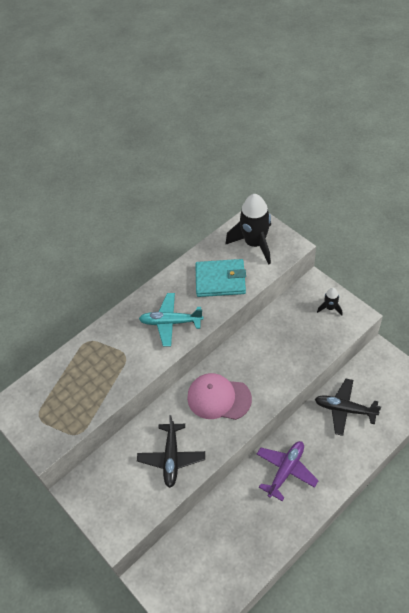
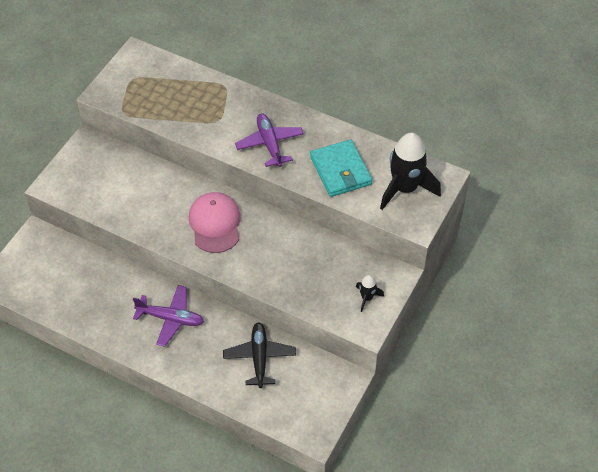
camera: 65 degrees right, 0 degrees up
black plane [137,415,205,488] -> none
turquoise plane [139,293,203,347] -> purple plane [235,113,304,167]

